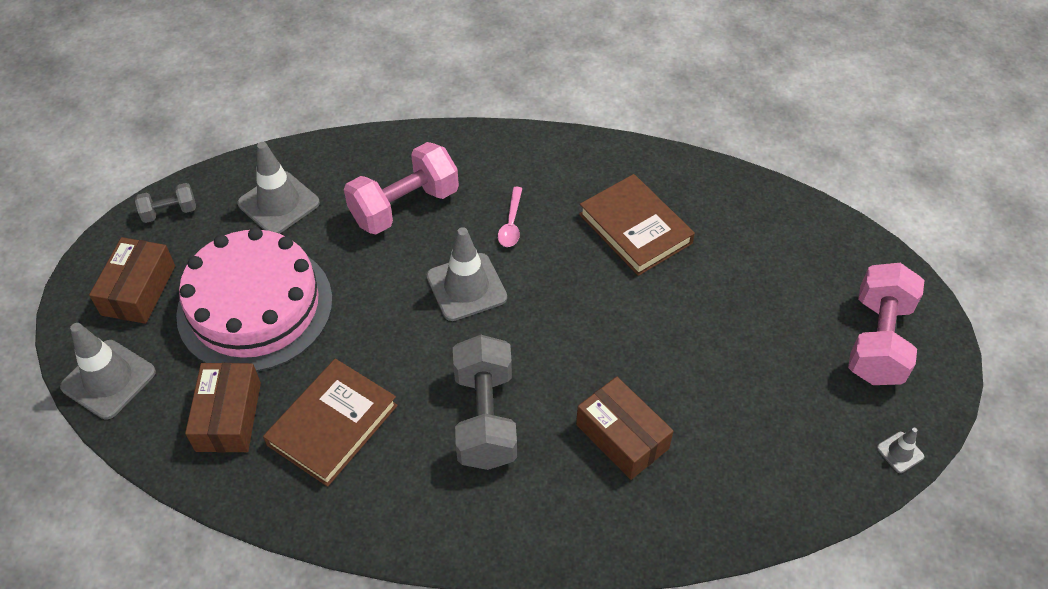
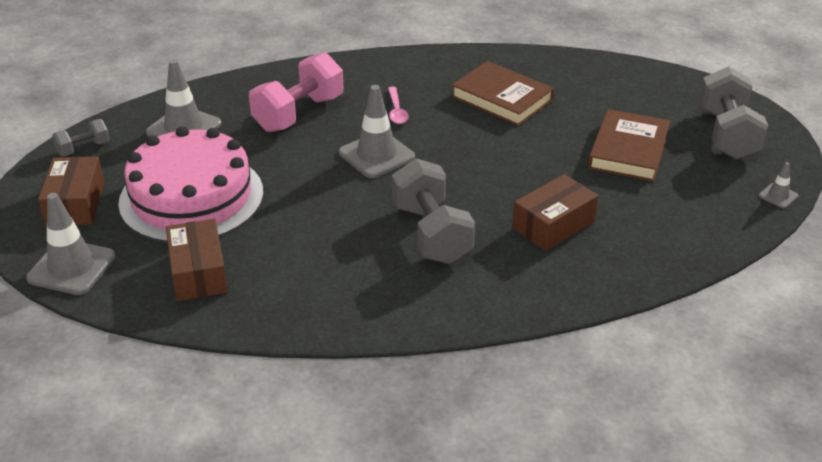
camera: 15 degrees left, 15 degrees down
brown book [263,359,398,487] -> brown book moved to [588,109,670,182]
brown box [576,377,674,480] -> brown box turned 75 degrees counterclockwise [512,174,598,251]
pink dumbbell [848,263,924,385] -> grey dumbbell [699,67,768,159]

